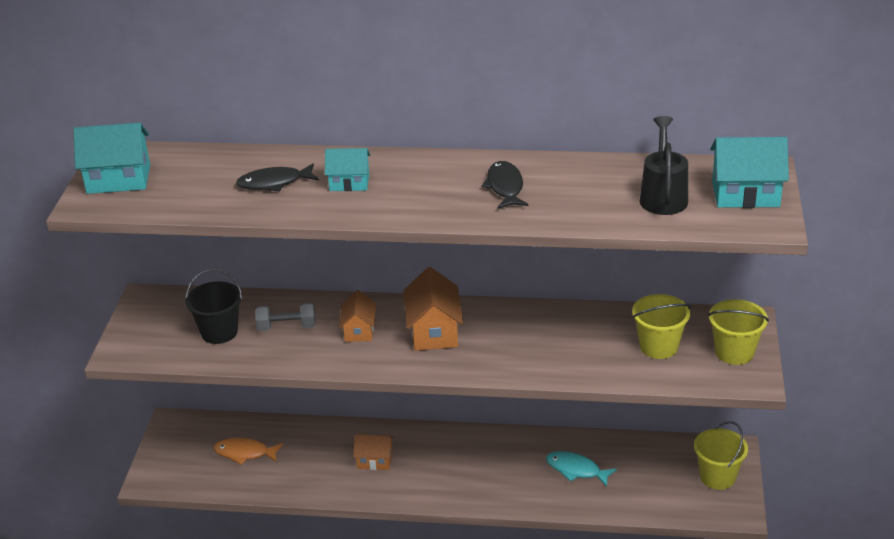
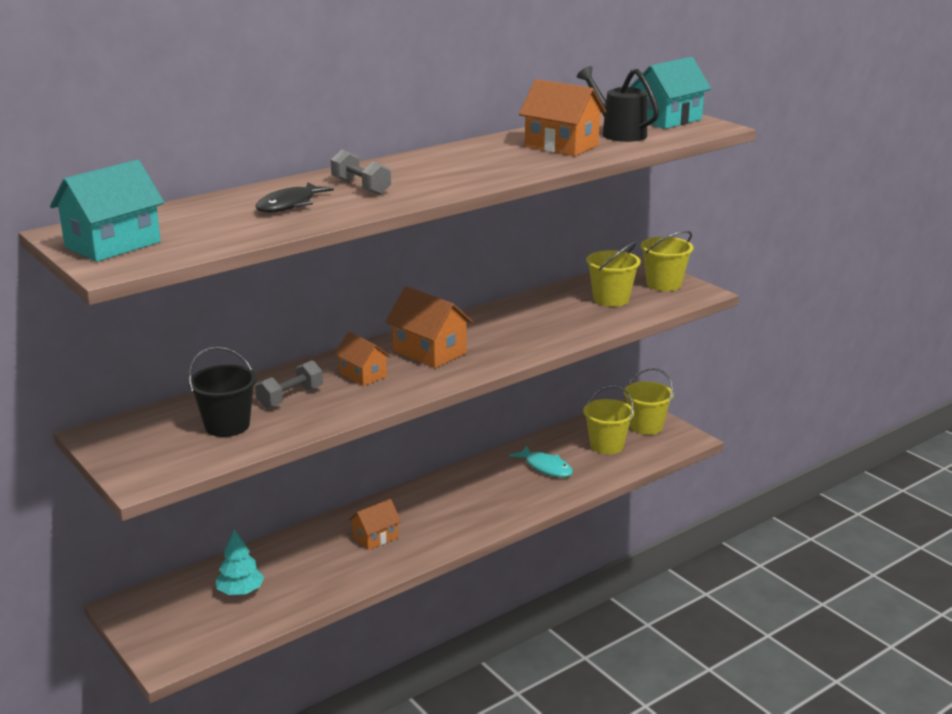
camera: 45 degrees left, 10 degrees down
orange fish [213,438,283,465] -> turquoise tree [216,529,264,595]
turquoise house [325,148,370,191] -> grey dumbbell [331,150,391,195]
black fish [481,161,528,209] -> none
turquoise fish [546,451,617,487] -> turquoise fish turned 120 degrees counterclockwise [509,445,573,477]
none -> orange house [519,79,606,156]
none -> yellow bucket [583,385,634,454]

